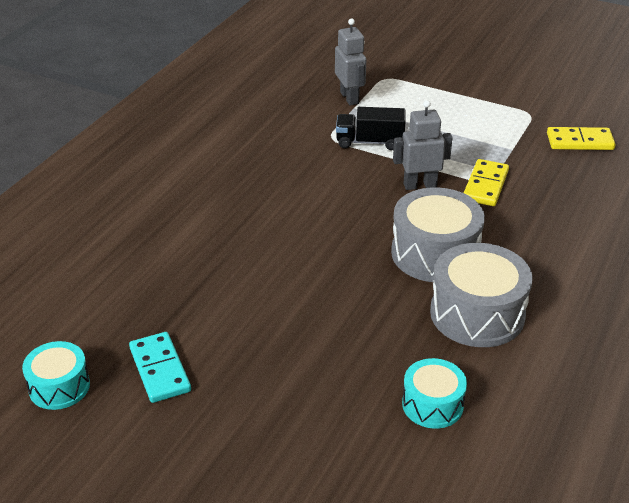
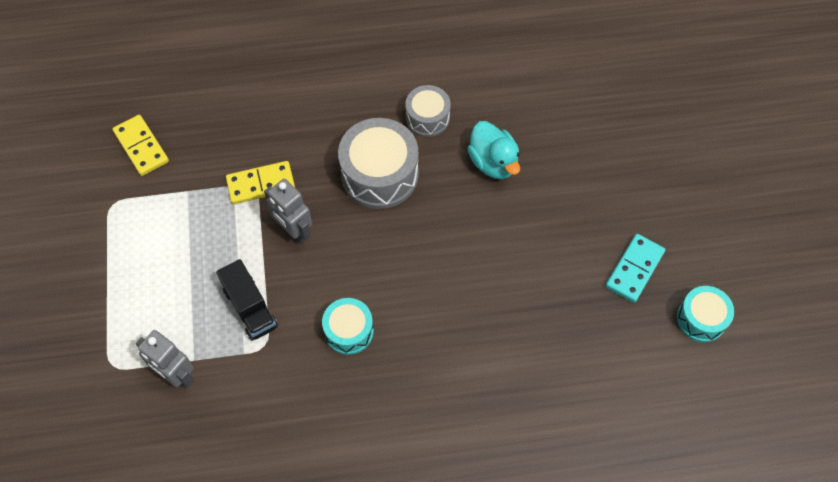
camera: 125 degrees left, 25 degrees up
grey robot [335,18,366,106] -> grey robot turned 90 degrees counterclockwise [136,330,194,389]
turquoise drum [402,358,467,429] -> turquoise drum moved to [322,298,374,355]
grey drum [430,243,532,347] -> grey drum [405,85,451,137], size x0.59
none -> turquoise duck [467,121,520,179]

